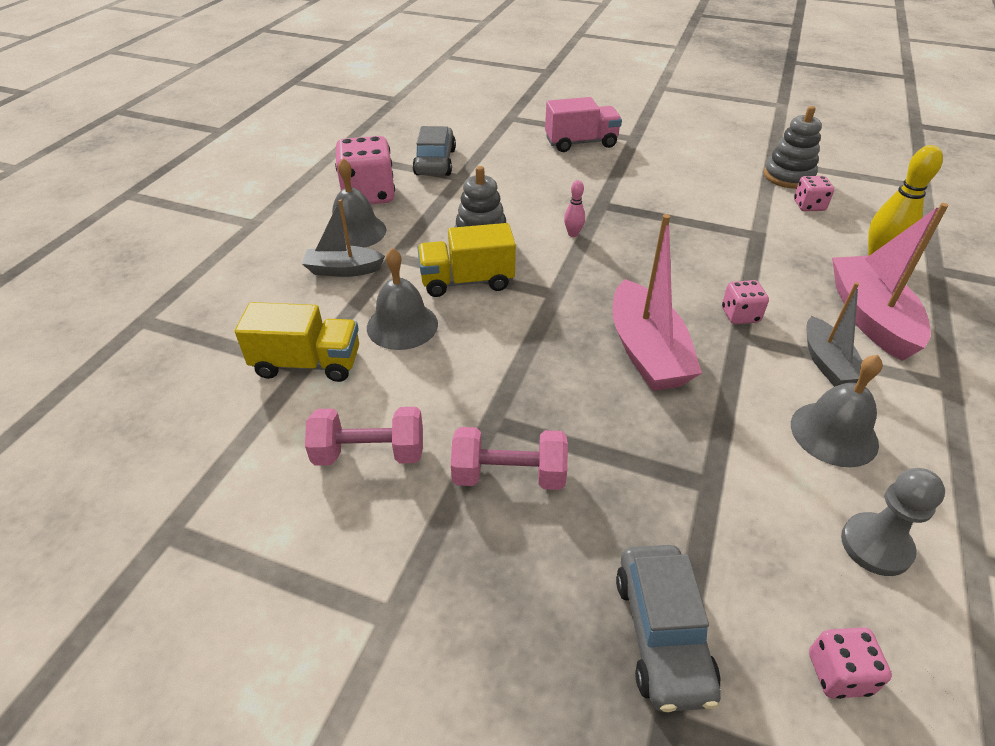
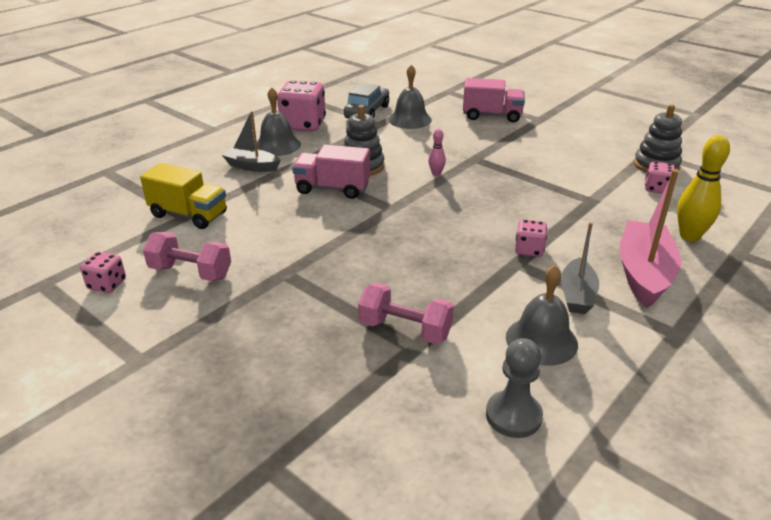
camera: 20 degrees right, 10 degrees down
grey bell [367,248,438,350] -> grey bell moved to [389,64,432,129]
yellow truck [417,223,516,297] -> pink truck [292,145,370,199]
pink dumbbell [451,427,568,490] -> pink dumbbell moved to [358,283,454,344]
pink boat [612,214,702,391] -> none
grey car [616,545,721,712] -> none
pink dice [809,627,892,699] -> pink dice moved to [80,252,126,293]

